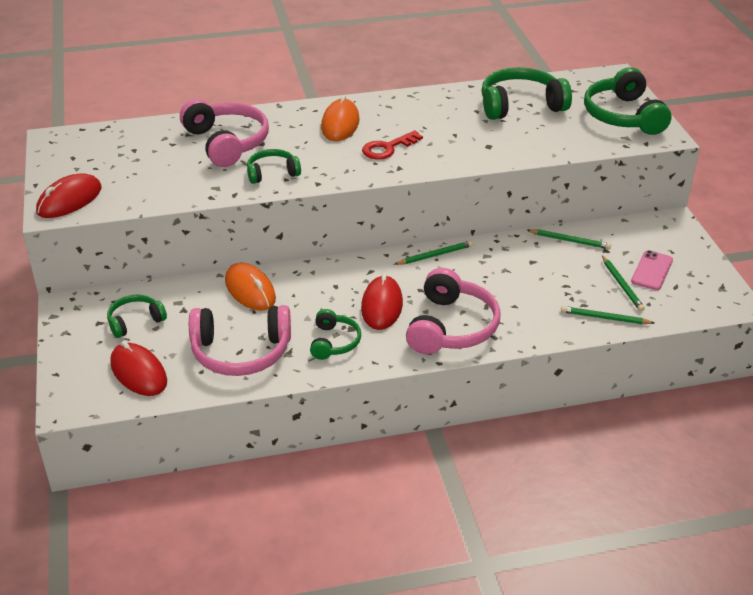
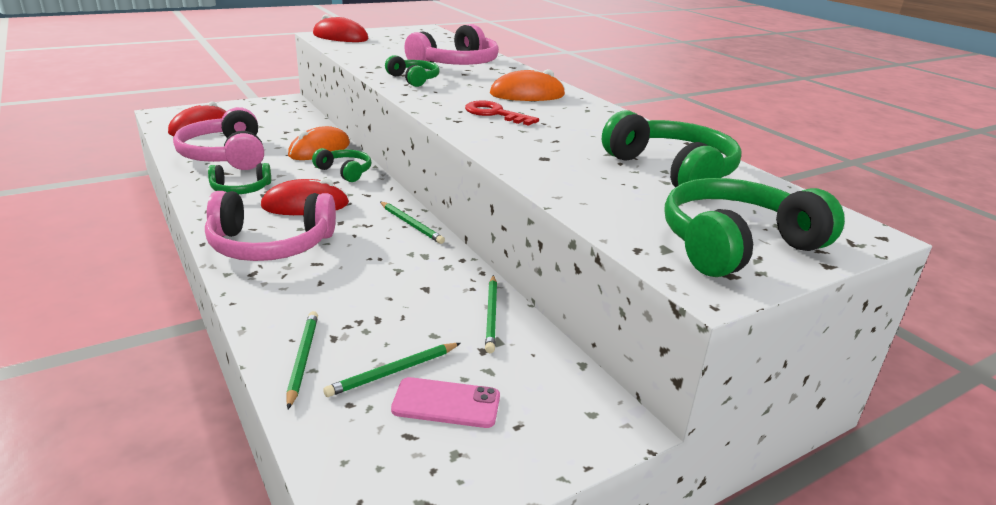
camera: 70 degrees right, 10 degrees down
green headphones [107,295,167,338] -> green headphones moved to [312,148,372,182]

